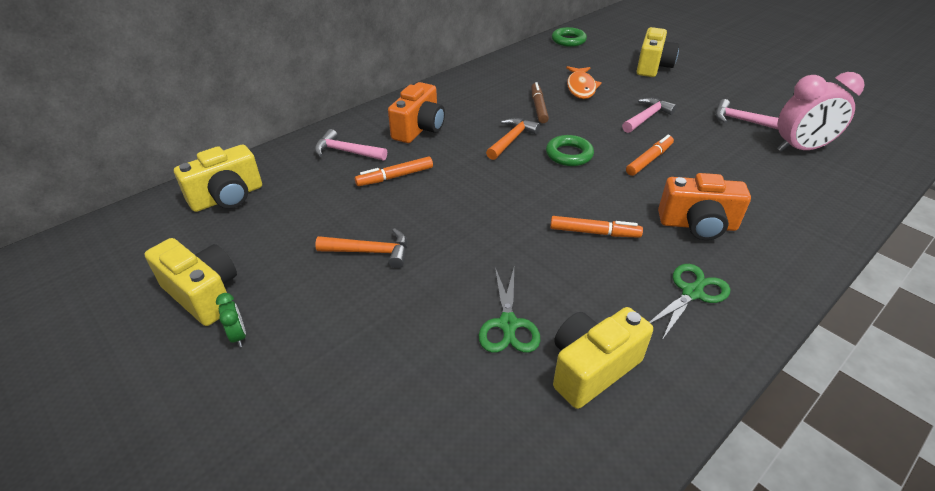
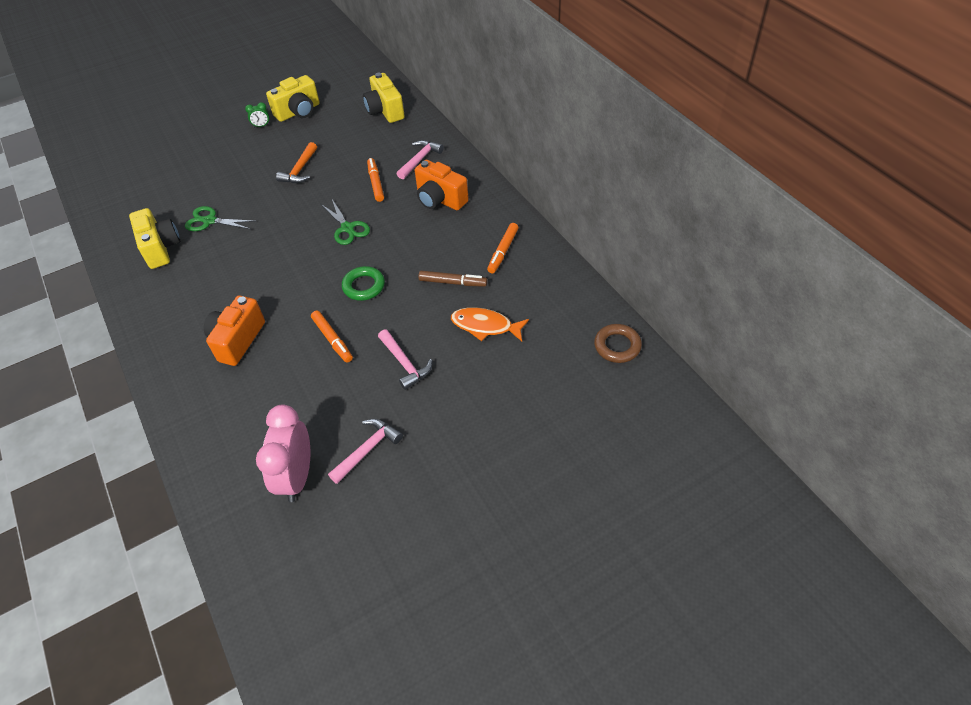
camera: 105 degrees right, 10 degrees up
orange hammer [486,118,540,160] -> none
orange marker [550,216,643,238] -> orange marker moved to [487,223,519,273]
green ring [552,27,587,47] -> brown ring [594,324,642,363]
yellow camera [637,27,679,77] -> none
green scissors [649,264,730,340] -> green scissors moved to [321,199,370,245]

